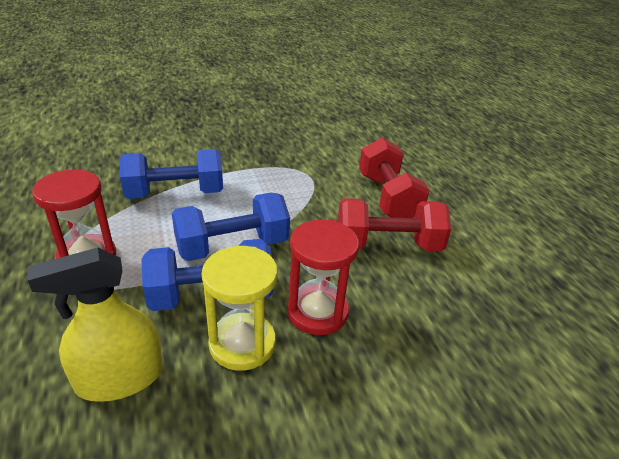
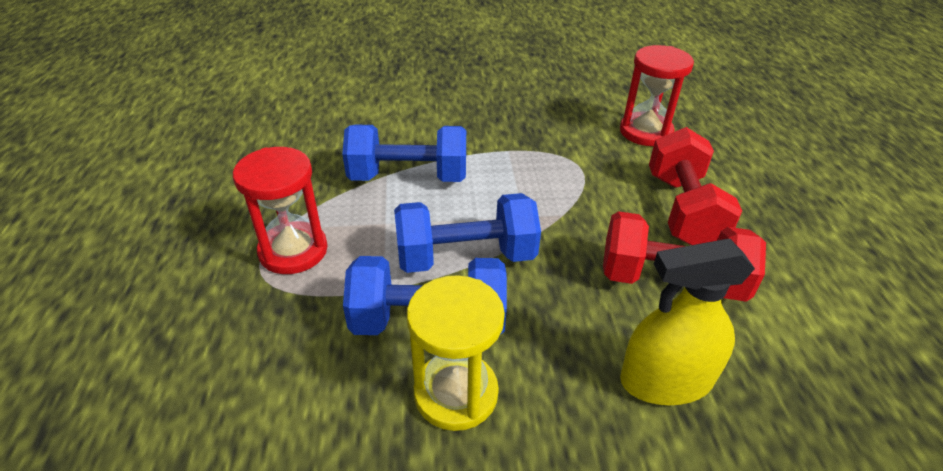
camera: 15 degrees right, 5 degrees up
yellow spray bottle [28,247,163,402] -> yellow spray bottle moved to [620,239,755,405]
red hourglass [287,220,359,335] -> red hourglass moved to [620,45,694,146]

